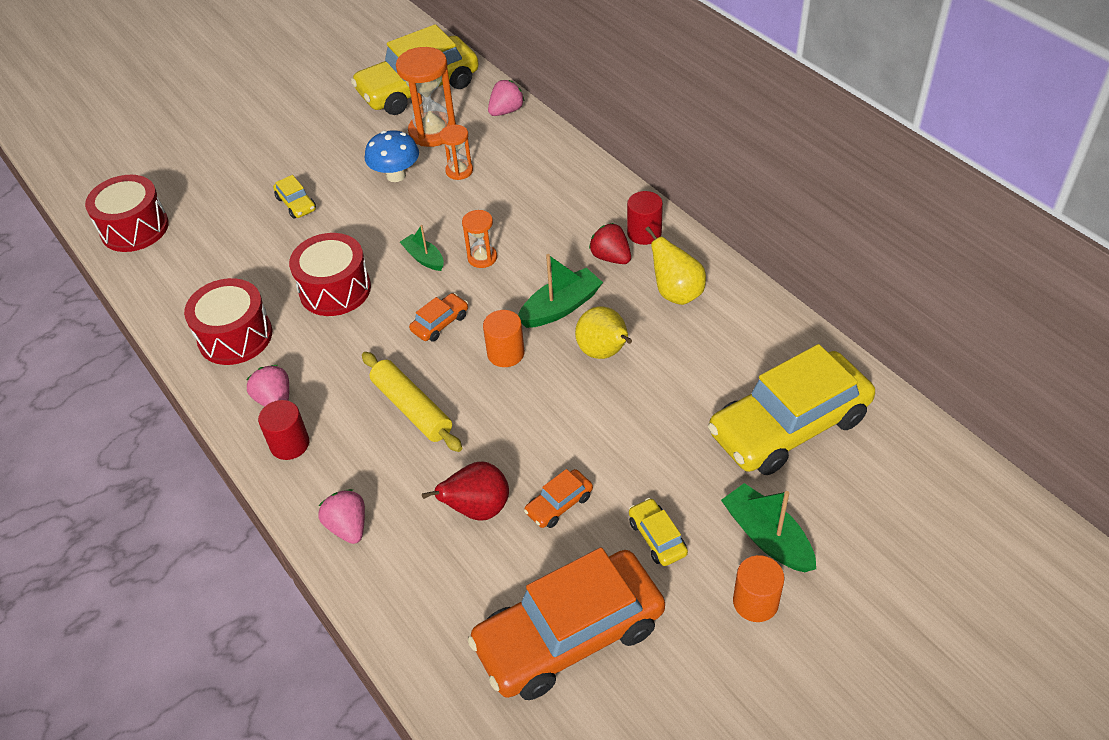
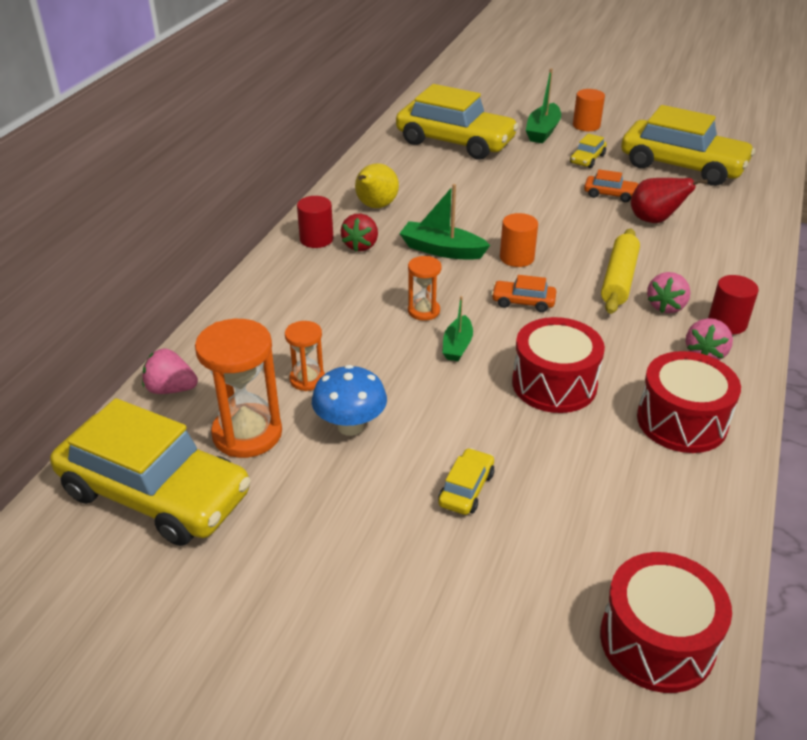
camera: 125 degrees left, 10 degrees down
pink strawberry [318,489,365,544] -> pink strawberry moved to [647,272,690,313]
orange car [468,547,665,700] -> yellow car [621,105,755,186]
yellow pear [575,306,632,359] -> none

